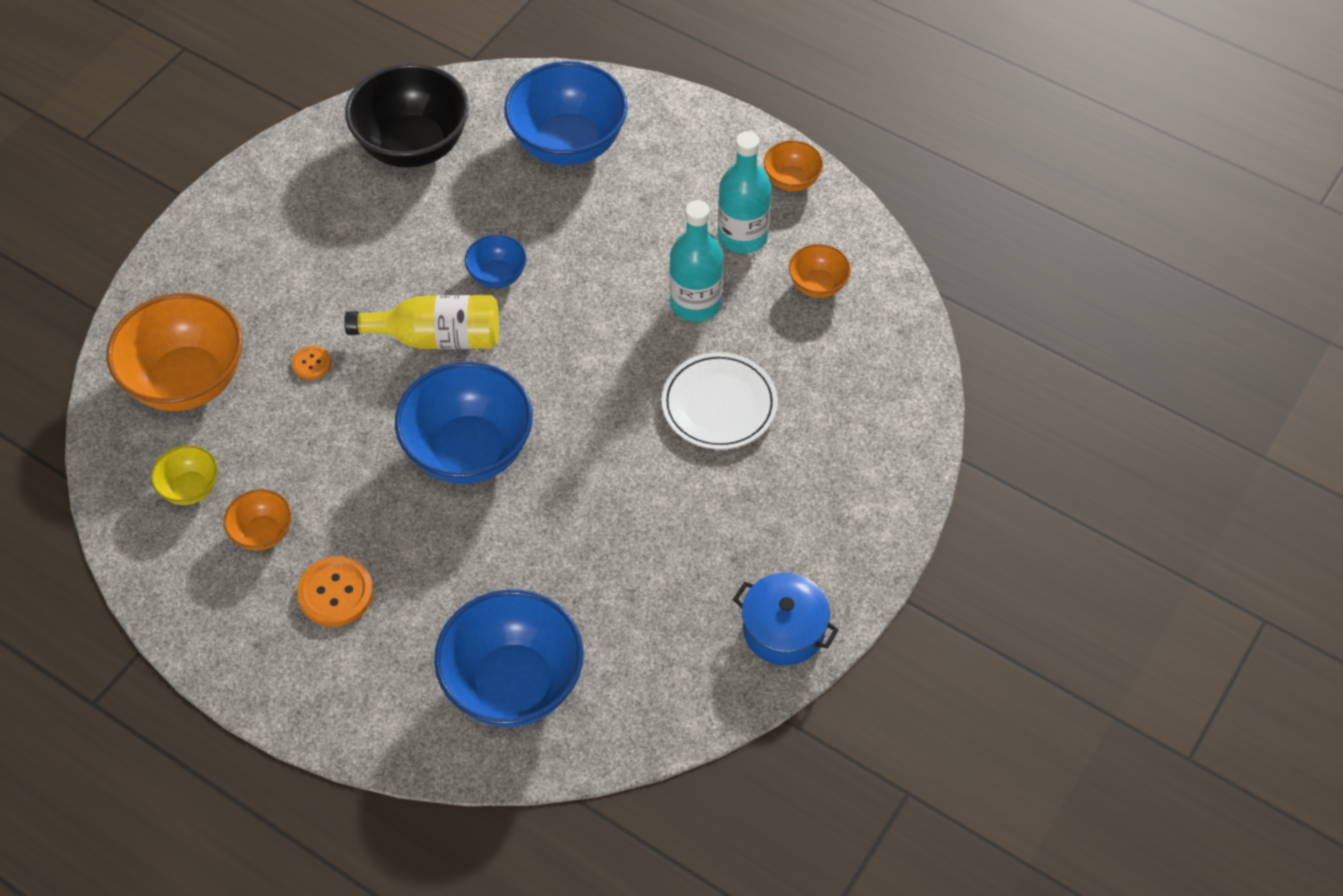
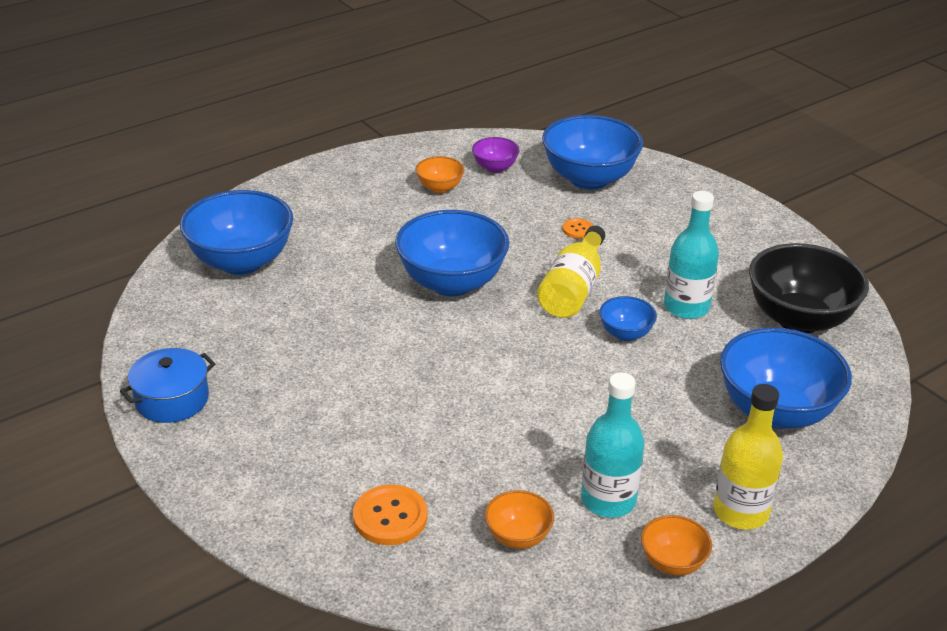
camera: 110 degrees right, 20 degrees down
orange bowl [106,293,243,411] -> blue bowl [542,115,643,190]
yellow bowl [151,445,218,505] -> purple bowl [472,137,520,173]
orange button [297,556,373,627] -> orange button moved to [353,485,428,545]
white plate [662,352,778,450] -> none
turquoise bottle [669,200,723,322] -> turquoise bottle moved to [664,191,719,319]
none -> yellow bottle [714,384,783,529]

